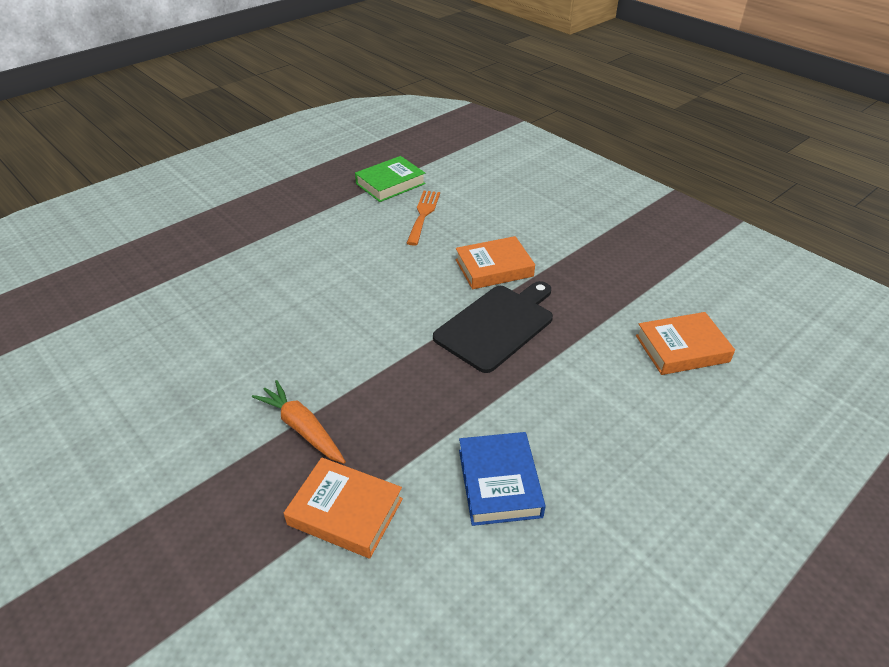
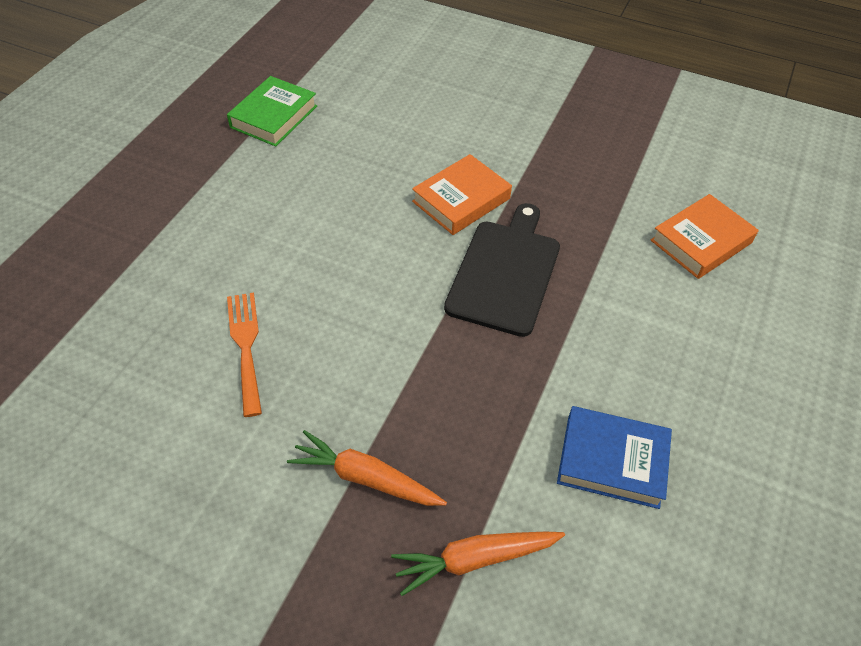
camera: 25 degrees left, 10 degrees up
orange book [284,457,403,558] -> orange carrot [391,532,565,596]
orange fork [407,191,440,246] -> orange fork moved to [227,293,262,417]
blue book [459,432,546,526] -> blue book turned 45 degrees counterclockwise [557,406,672,509]

